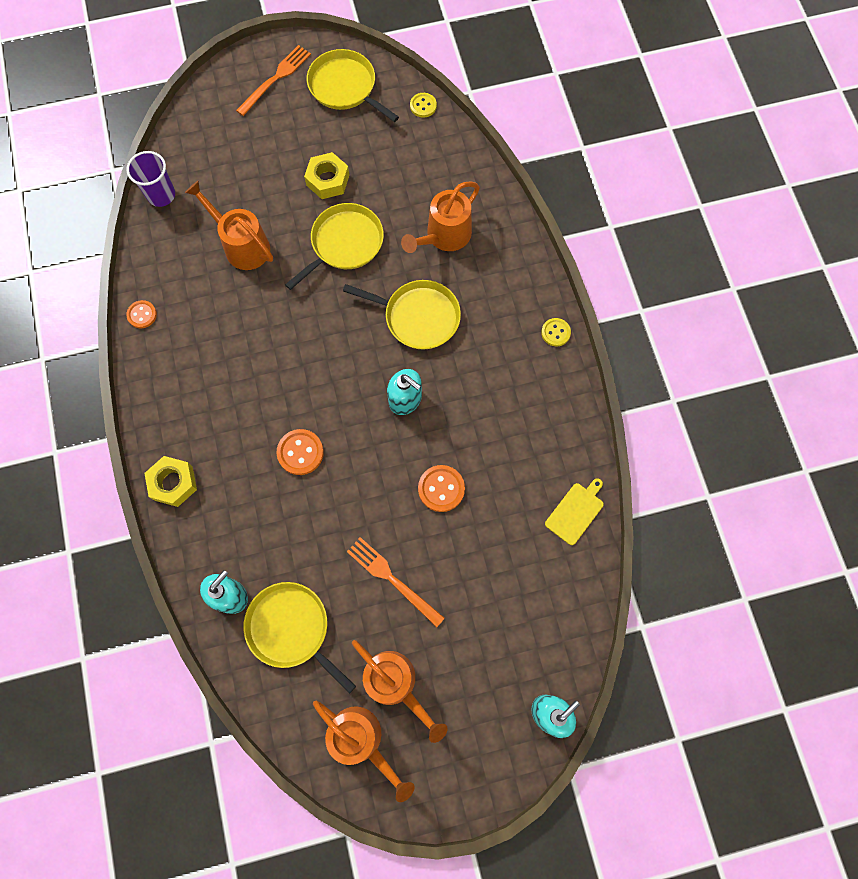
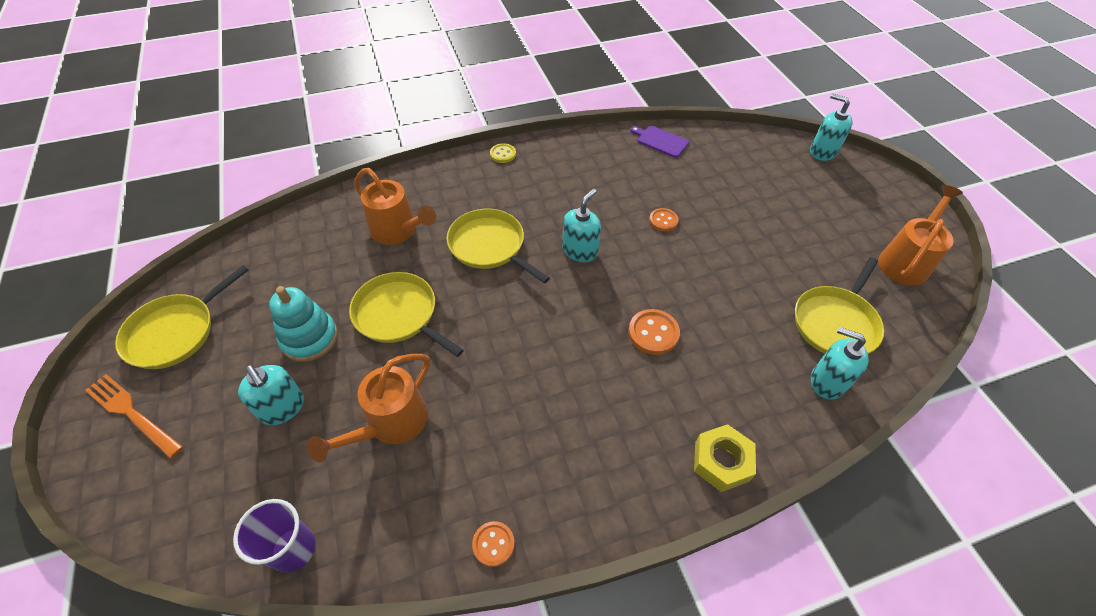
camera: 95 degrees left, 20 degrees down
yellow nut [304,152,349,199] -> turquoise stacking toy [269,286,338,362]
yellow pan [343,280,461,350] -> yellow pan turned 60 degrees counterclockwise [446,209,550,283]
orange fork [347,537,445,627] -> none
orange watering can [352,640,448,743] -> none
yellow button [410,93,437,118] -> none
orange button [418,465,465,512] -> orange button [649,208,679,231], size x0.66
yellow cutting board [545,478,604,545] -> purple cutting board [631,126,689,158]
none -> turquoise soap dispenser [238,365,304,425]

